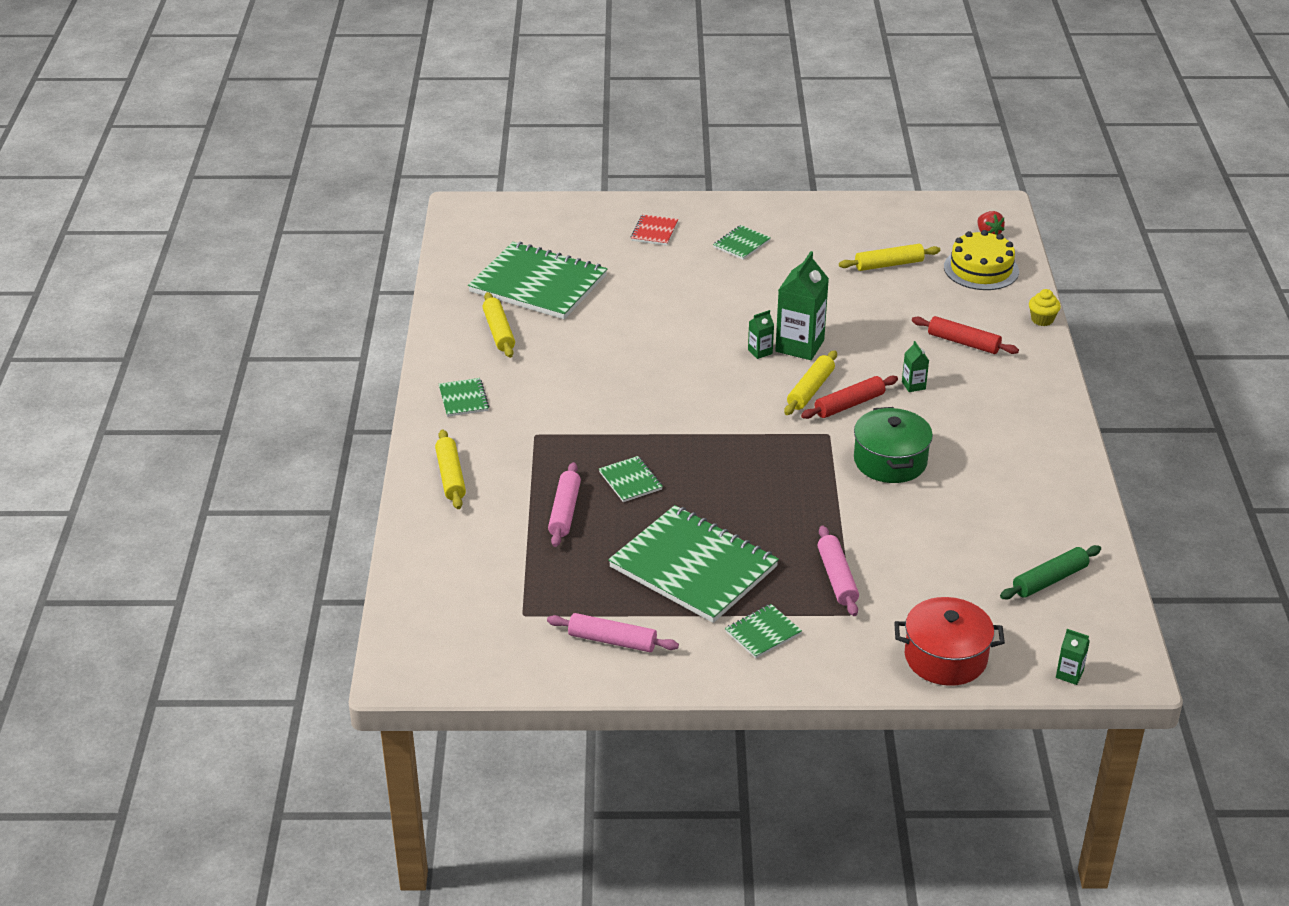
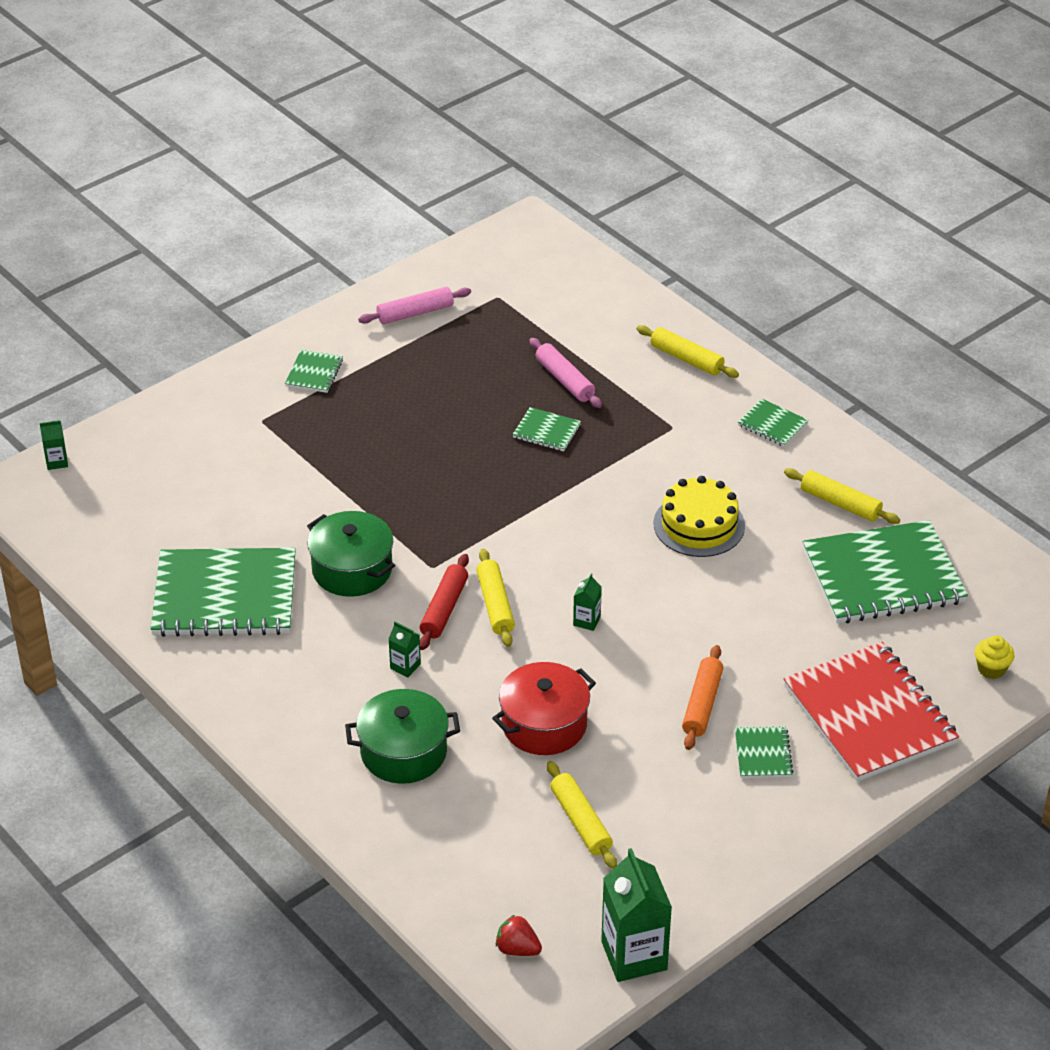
camera: 140 degrees right, 5 degrees up
green notebook [608,505,779,623] -> green notebook moved to [150,548,296,637]
red notebook [631,214,678,246] -> red notebook [783,642,959,782], size x2.30
green carton [775,251,829,360] -> green carton moved to [601,848,672,982]
pink rolling pin [818,526,859,616] -> none
yellow rolling pin [839,244,940,271] -> yellow rolling pin turned 60 degrees counterclockwise [547,761,617,869]
red pot [894,597,1005,686] -> red pot moved to [492,662,596,755]
red rolling pin [912,316,1019,354] -> green pot [345,689,460,784]
yellow cake [944,230,1019,290] -> yellow cake moved to [654,476,745,557]
green rolling pin [1000,545,1101,599] -> none
yellow cupcake [1029,289,1061,326] -> yellow cupcake moved to [975,635,1015,679]
none -> orange rolling pin [682,645,723,750]

